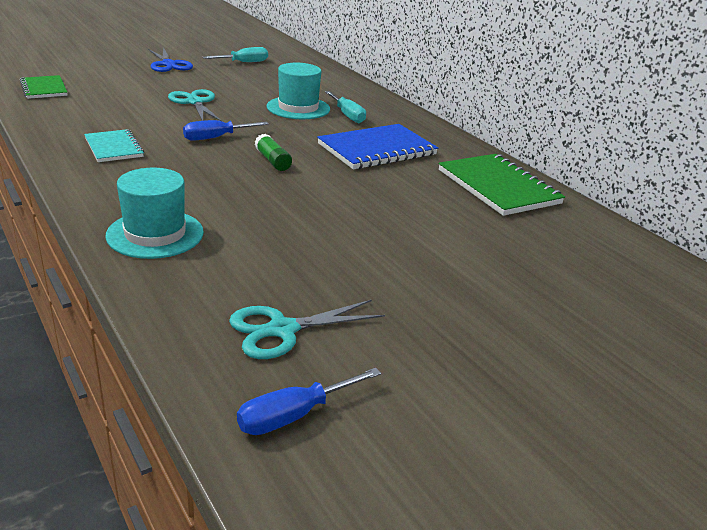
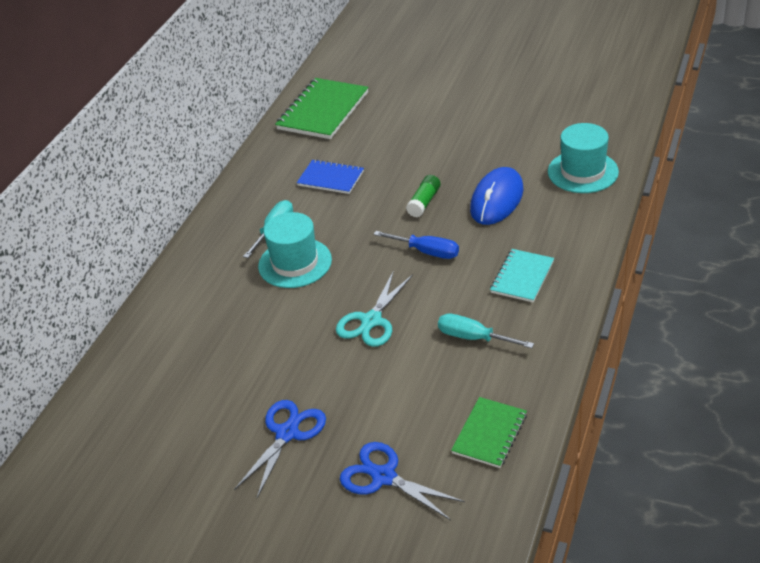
camera: 120 degrees left, 10 degrees up
turquoise screwdriver [203,47,268,62] -> turquoise screwdriver moved to [438,313,534,348]
turquoise scissors [229,300,385,359] -> none
blue screwdriver [237,368,381,435] -> none
blue notebook [317,124,438,169] -> blue notebook [297,159,364,194], size x0.60
none -> blue scissors [340,442,465,520]
none -> blue mouse [470,167,524,225]

